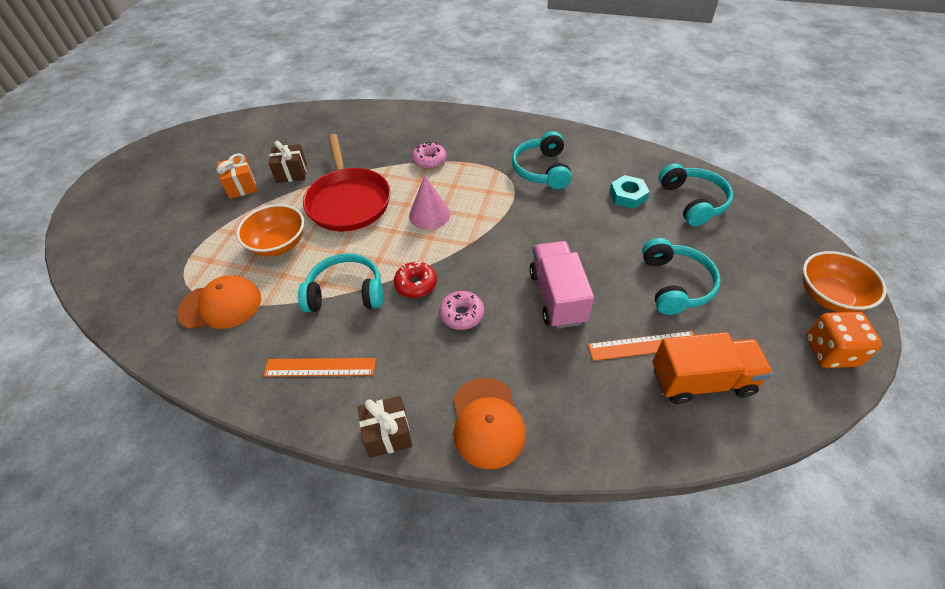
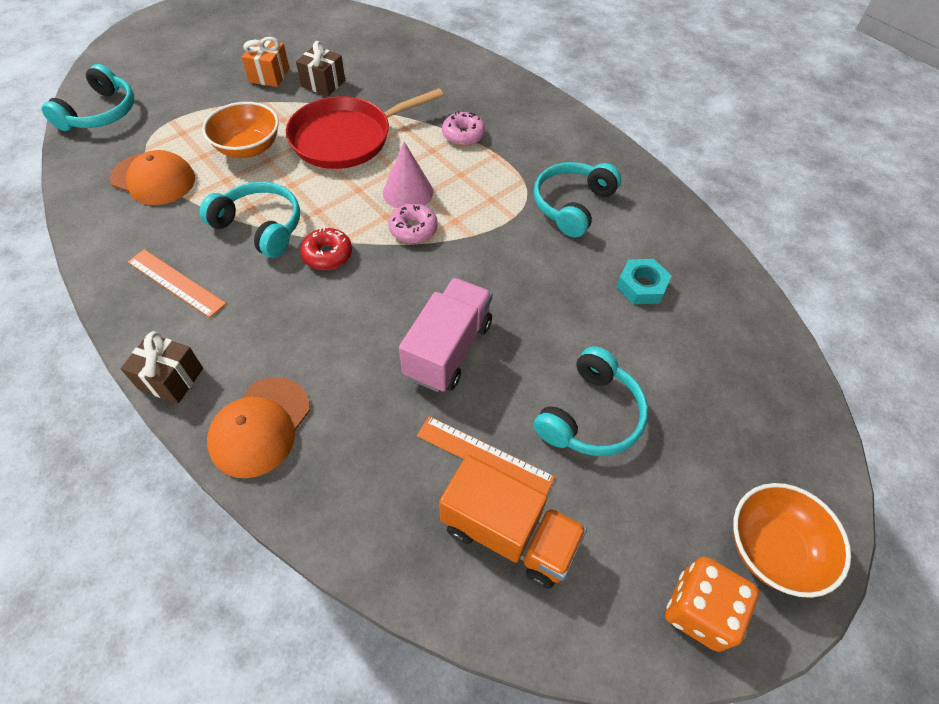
camera: 30 degrees right, 5 degrees up
red pan [303,134,390,231] -> red pan turned 45 degrees clockwise [286,88,444,169]
pink donut [439,291,484,330] -> pink donut moved to [388,203,438,243]
turquoise headphones [659,163,733,226] -> turquoise headphones moved to [42,64,134,131]

